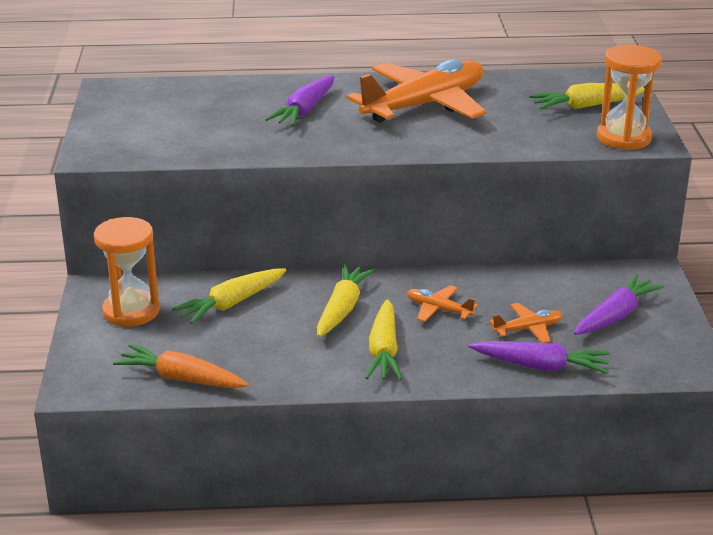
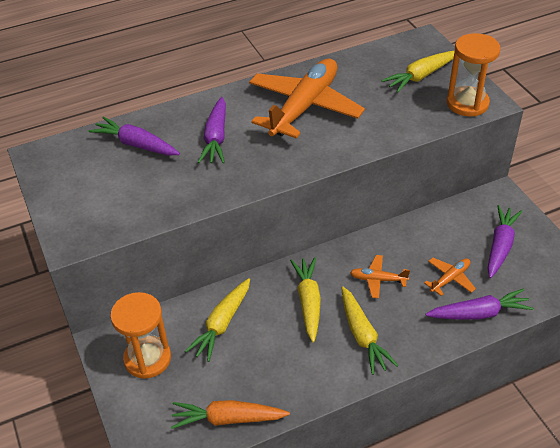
camera: 20 degrees left, 15 degrees up
none -> purple carrot [89,116,180,156]

